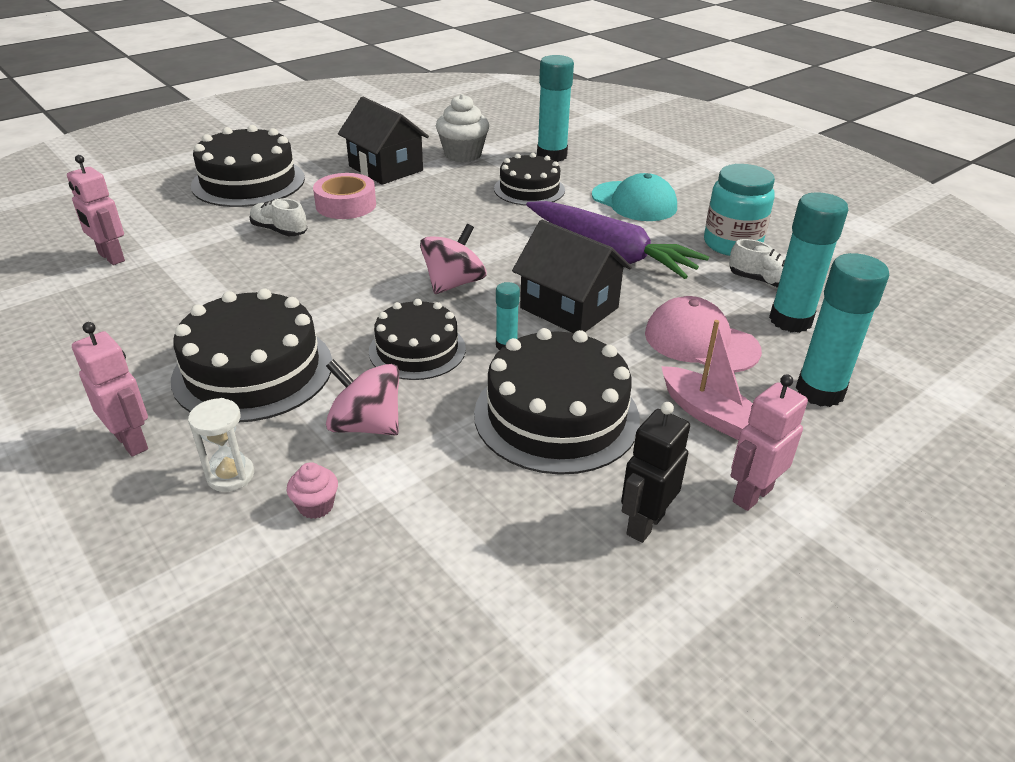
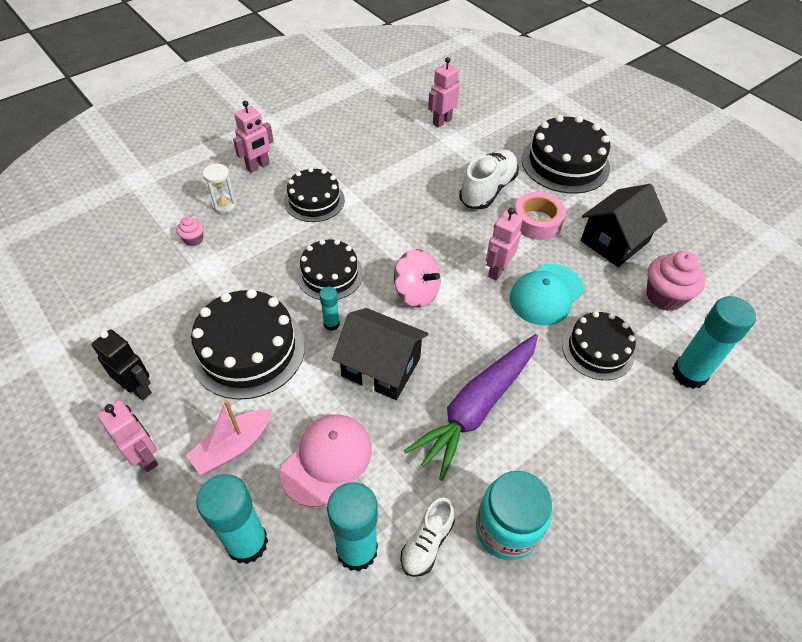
camera: 90 degrees right, 15 degrees up
black cake [171,288,332,422] -> black cake [284,167,345,222], size x0.64
white shoe [249,198,307,236] -> white shoe [459,149,519,209], size x1.66
pink spinning top [326,359,399,435] -> none
white cupcake [436,94,489,162] -> pink cupcake [646,251,706,311]
black house [512,220,632,333] -> black house turned 75 degrees clockwise [332,308,429,400]
turquoise cap [592,173,677,221] -> turquoise cap moved to [510,264,584,326]
none -> pink robot [486,208,523,281]

